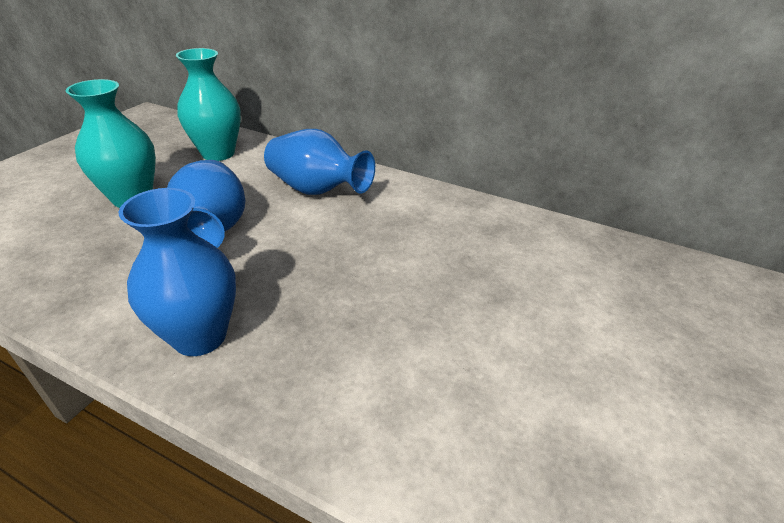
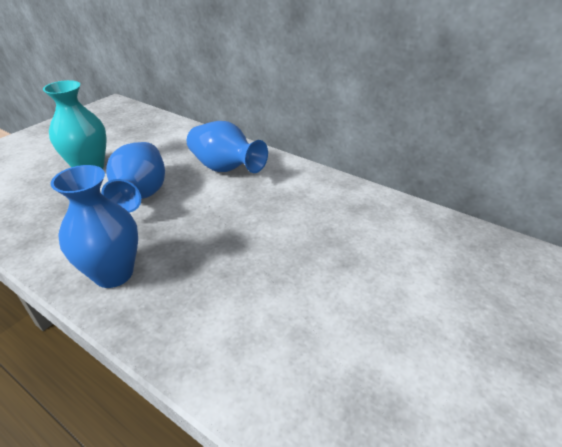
camera: 10 degrees right, 0 degrees up
turquoise vase [176,48,241,161] -> none

